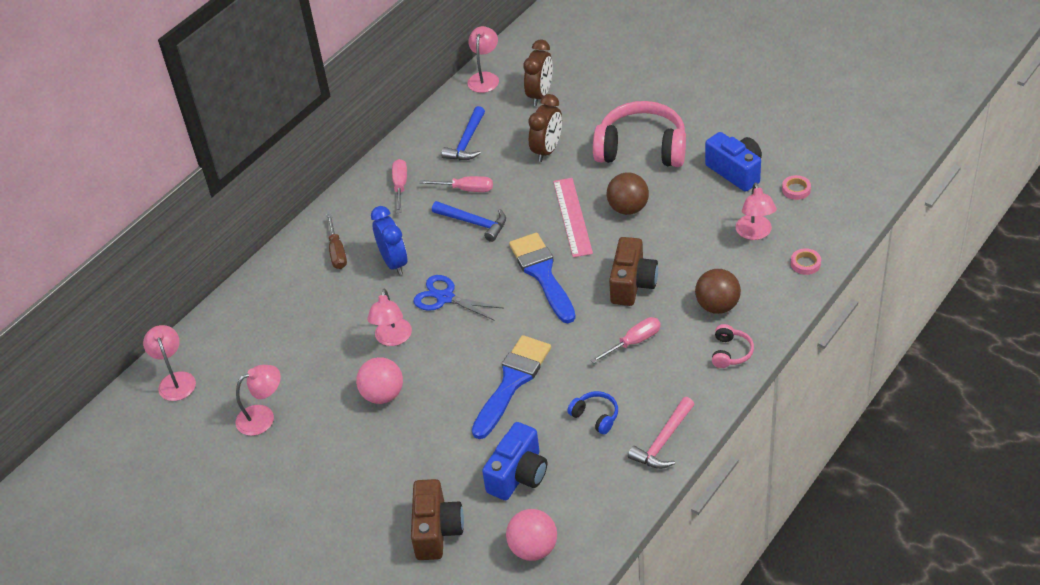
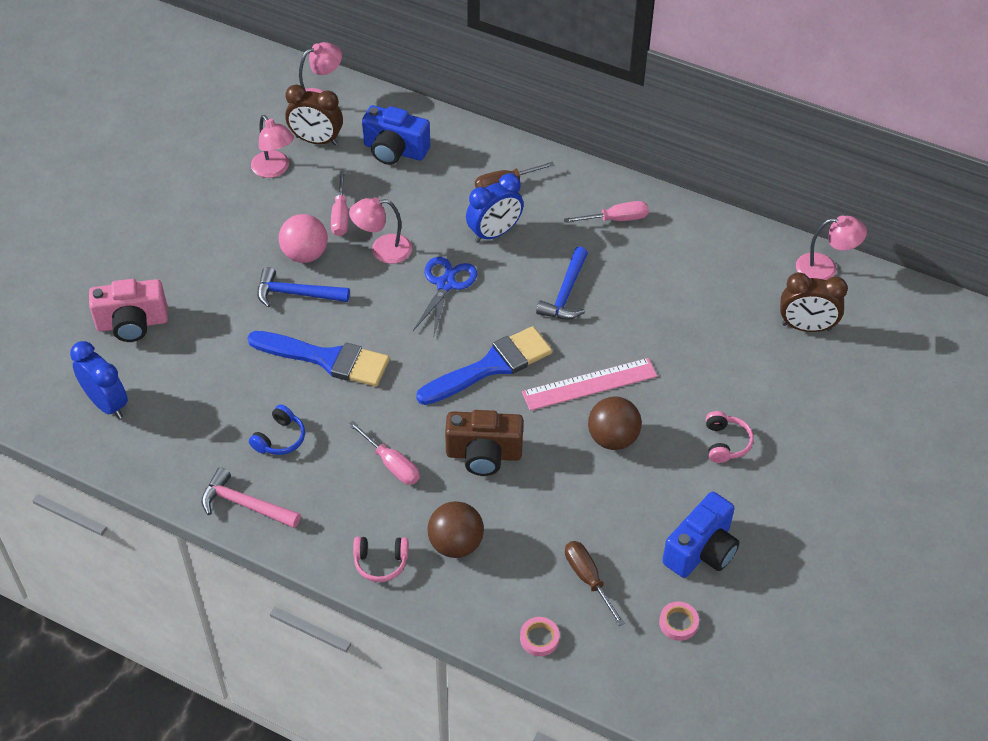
camera: 75 degrees right, 5 degrees up
brown camera [411,479,464,560] -> pink camera [89,279,168,342]
pink screwdriver [419,176,493,192] -> pink screwdriver moved to [331,171,348,236]
blue hammer [441,106,485,160] -> blue hammer moved to [257,267,350,308]
blue camera [482,422,547,500] -> blue camera moved to [362,105,430,165]
pink ball [506,509,557,561] -> blue clock [70,341,128,419]
brown clock [528,94,562,162] -> brown clock moved to [285,84,343,145]
pink headphones [593,101,686,167] -> pink headphones [706,411,754,463], size x0.44
pink lamp [736,182,777,240] -> brown screwdriver [565,541,625,626]

